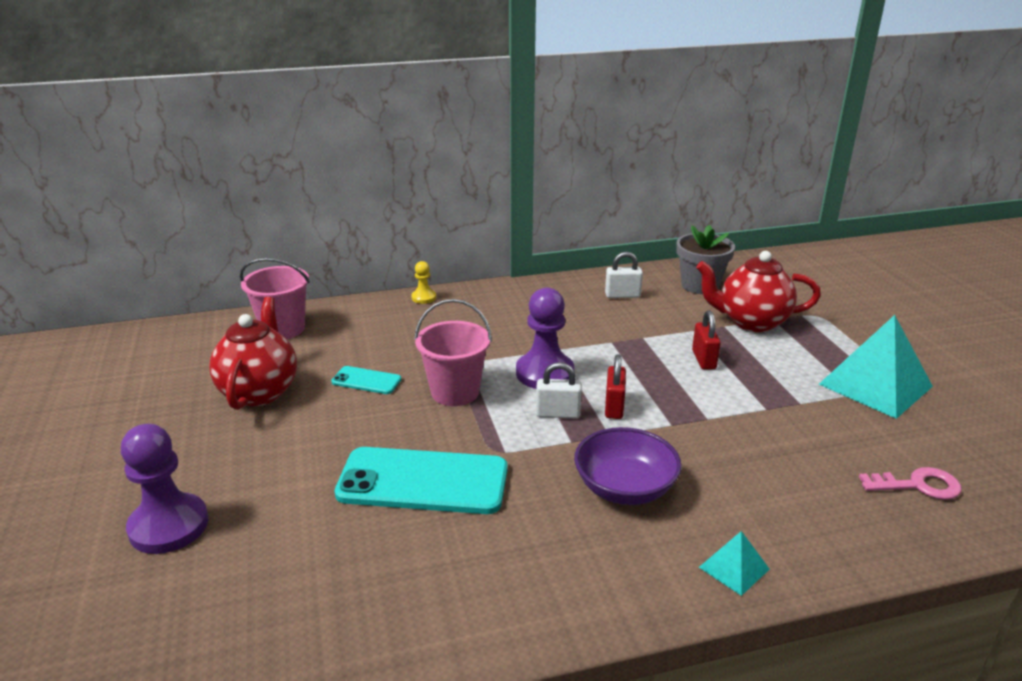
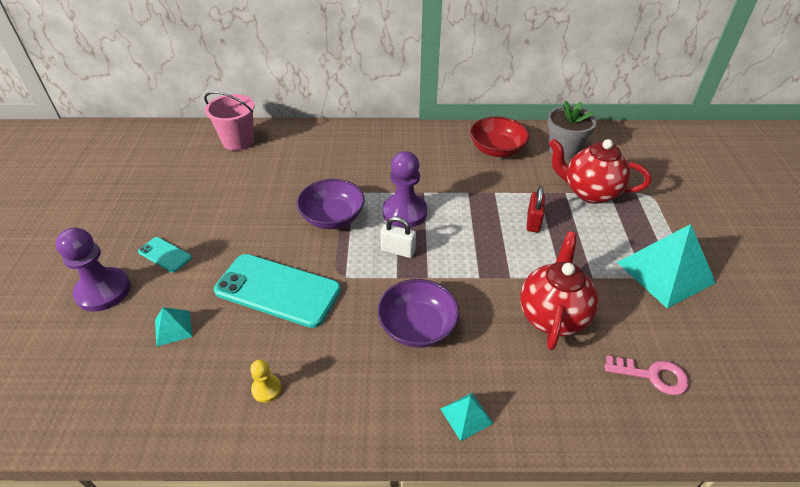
camera: 15 degrees right, 15 degrees up
red teapot [209,297,297,410] -> red teapot moved to [520,231,598,350]
turquoise phone [331,366,401,394] -> turquoise phone moved to [138,237,192,273]
yellow pawn [411,261,436,304] -> yellow pawn moved to [250,359,282,403]
pink bucket [414,299,492,406] -> purple bowl [297,179,365,229]
white padlock [605,252,643,298] -> red bowl [470,117,530,157]
red padlock [605,354,626,419] -> none
none -> turquoise pyramid [155,307,192,347]

